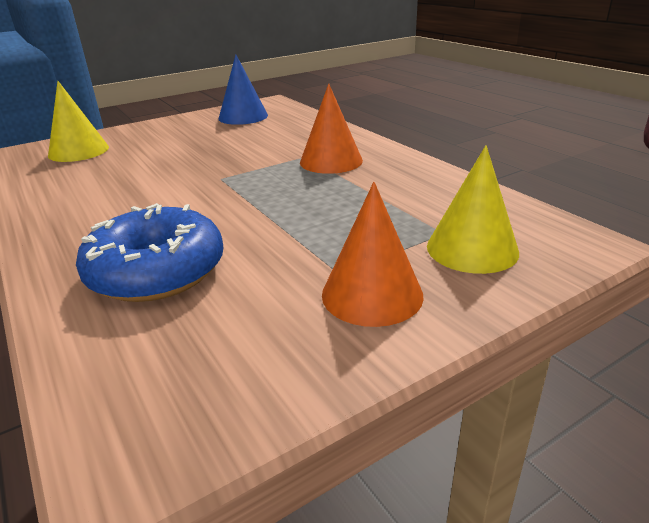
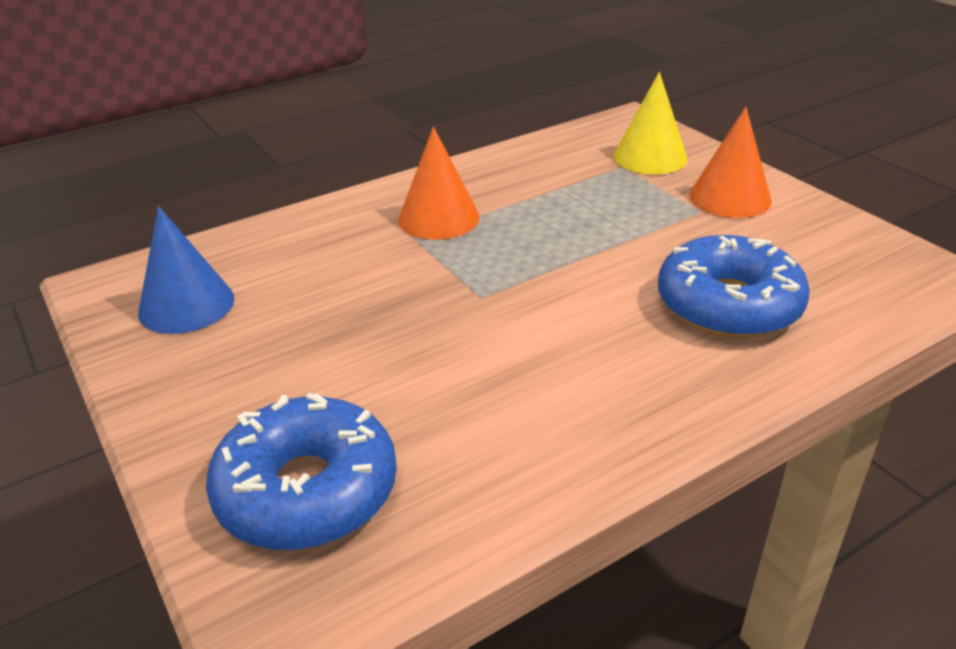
camera: 90 degrees left, 5 degrees up
yellow cone [48,81,109,162] -> blue donut [206,393,397,550]

